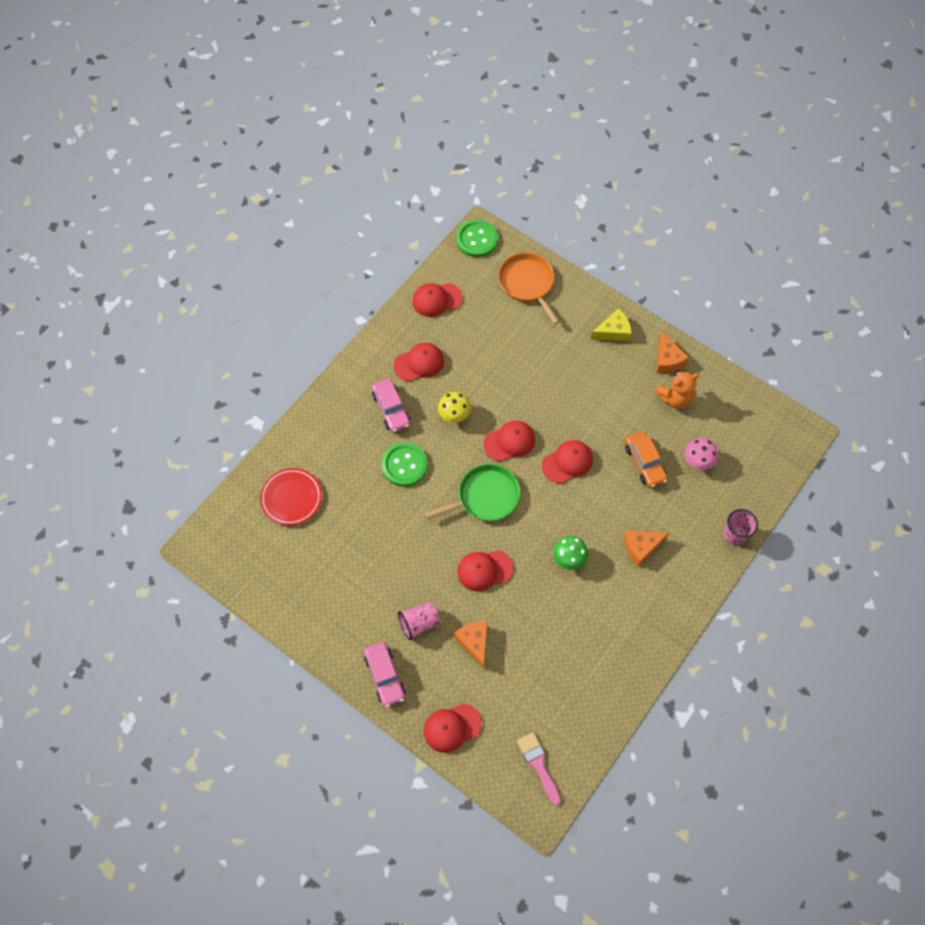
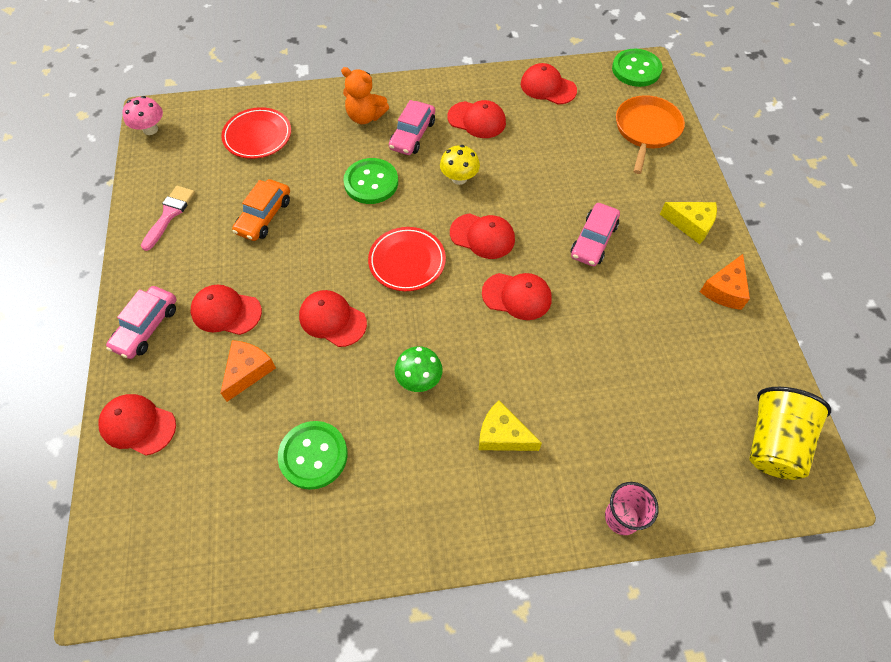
camera: 45 degrees right, 5 degrees down
pink cup [398,602,440,640] -> red cap [190,284,262,335]
green pan [425,464,520,521] -> red plate [368,227,446,291]
pink brush [517,732,561,806] -> pink brush moved to [141,186,195,251]
orange cheese [624,531,669,566] -> yellow cheese [479,400,542,451]
orange car [625,432,668,488] -> orange car moved to [232,179,290,241]
orange teddy bear [655,370,700,409] -> orange teddy bear moved to [341,67,389,124]
pink mushroom [684,438,718,470] -> pink mushroom moved to [122,96,163,135]
none -> green button [278,421,348,490]
none -> pink car [571,203,620,266]
none -> yellow cup [749,387,831,480]

